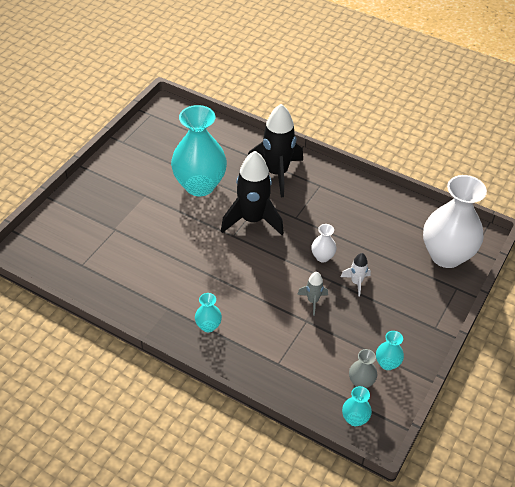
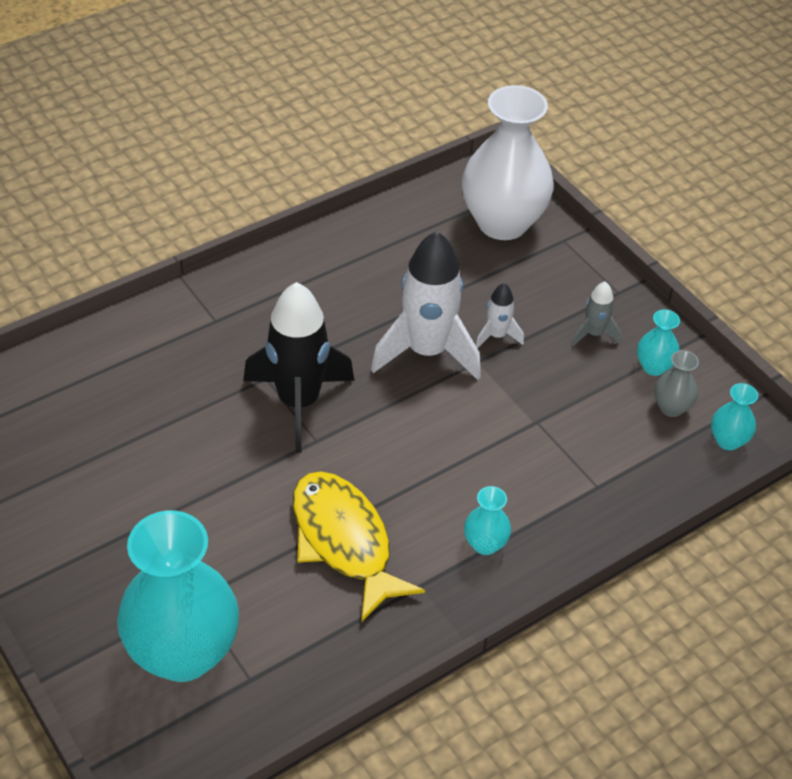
camera: 65 degrees left, 0 degrees up
turquoise vase [171,105,227,196] -> turquoise vase moved to [117,510,239,682]
black rocket [248,104,303,197] -> none
grey rocket [297,272,328,316] -> grey rocket moved to [572,281,621,346]
white vase [311,224,337,262] -> white rocket [371,231,481,380]
none -> yellow fish [293,472,425,623]

